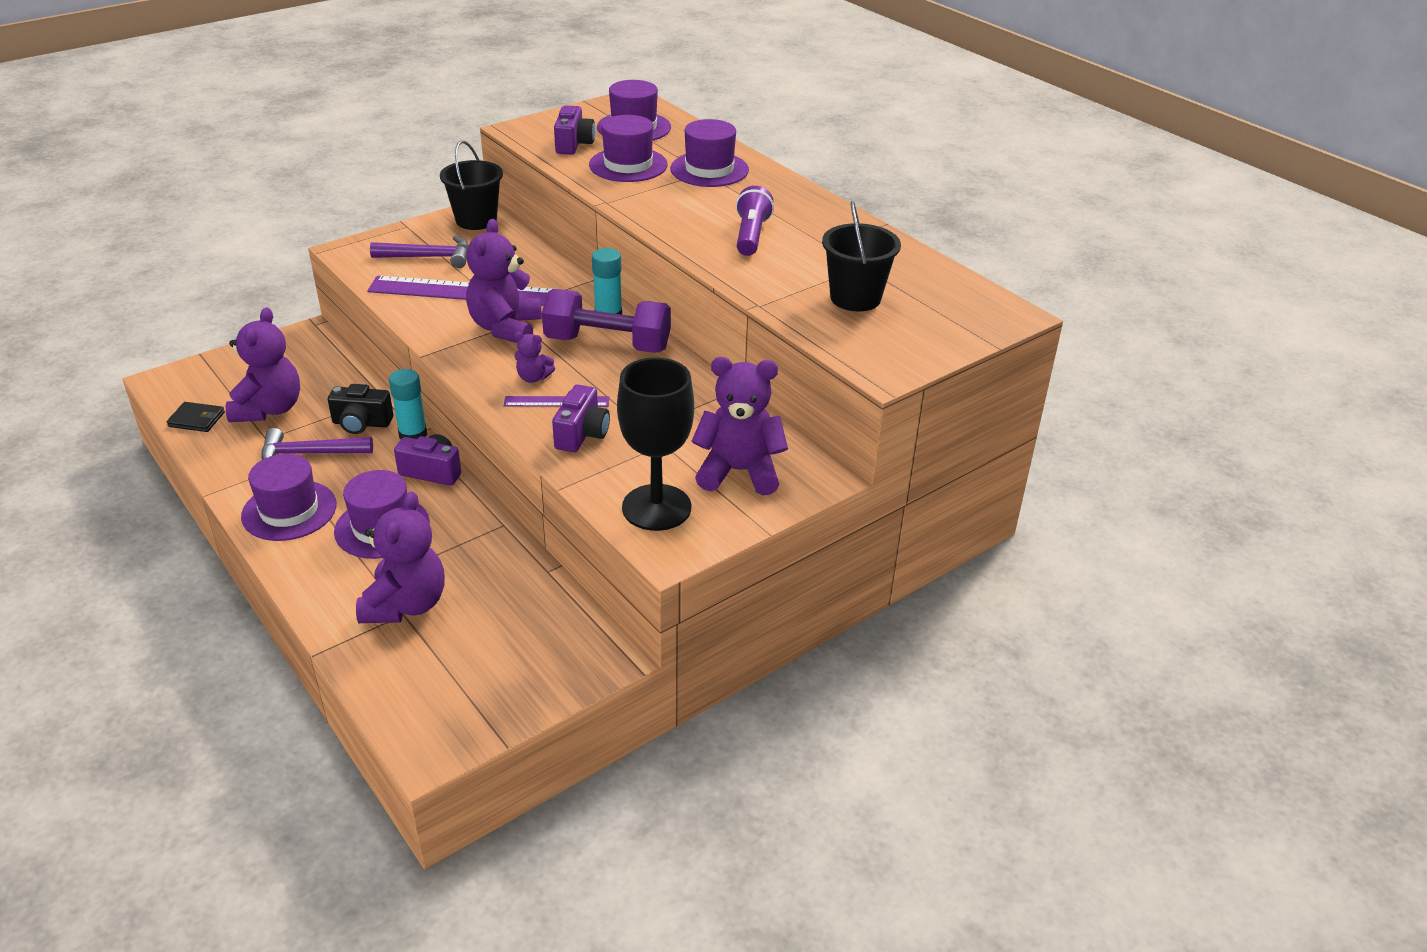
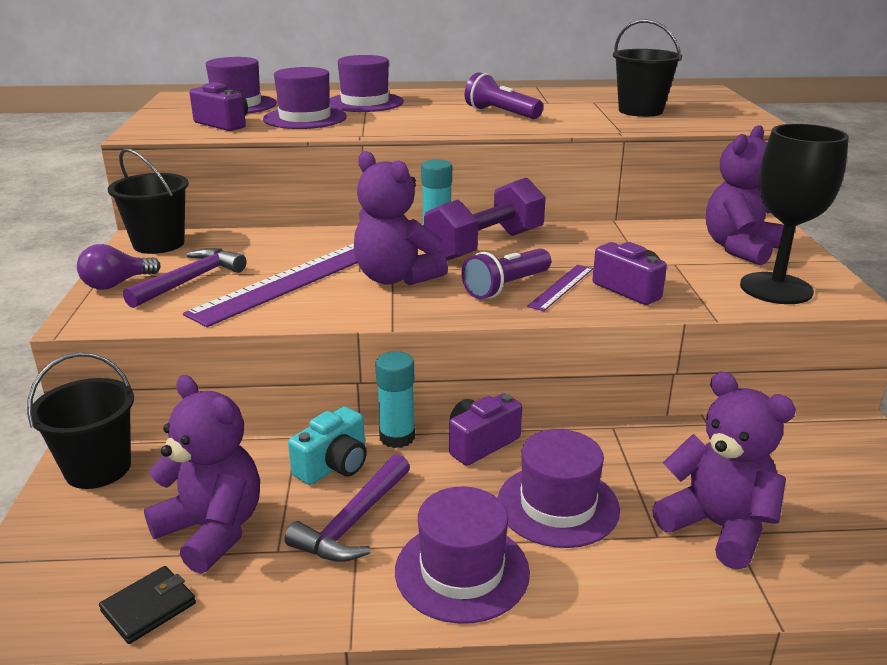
camera: 55 degrees left, 10 degrees down
black camera [328,384,393,434] -> turquoise camera [288,406,367,485]
purple teddy bear [514,332,555,383] -> purple flashlight [462,248,551,299]
none -> black bucket [27,352,134,489]
none -> purple light bulb [77,244,160,289]

